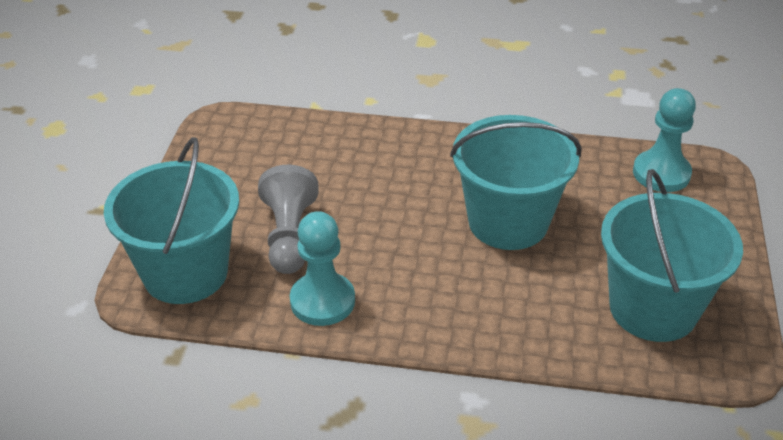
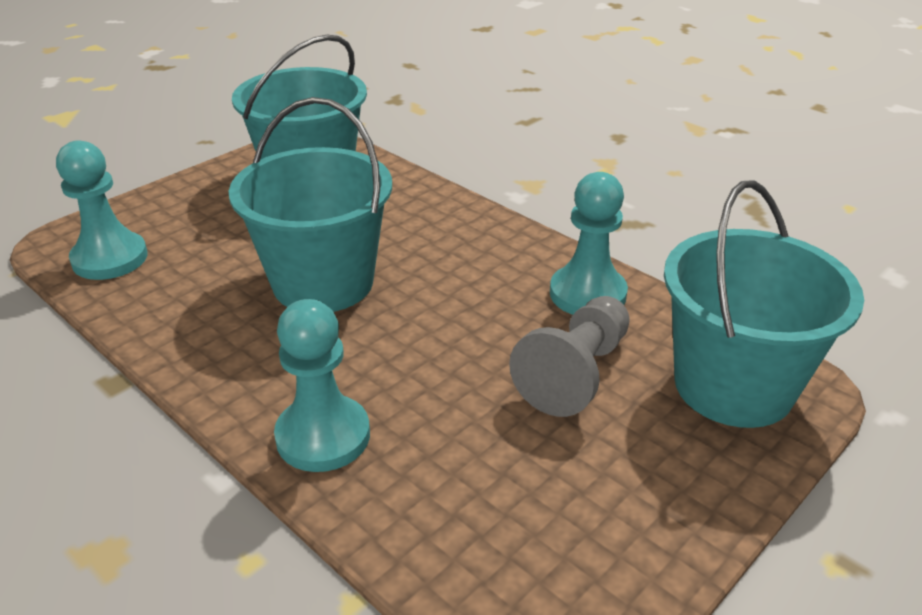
camera: 145 degrees left, 5 degrees down
none -> turquoise pawn [274,299,370,472]

